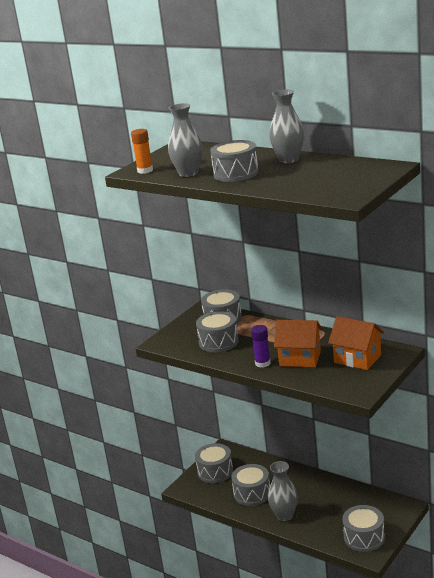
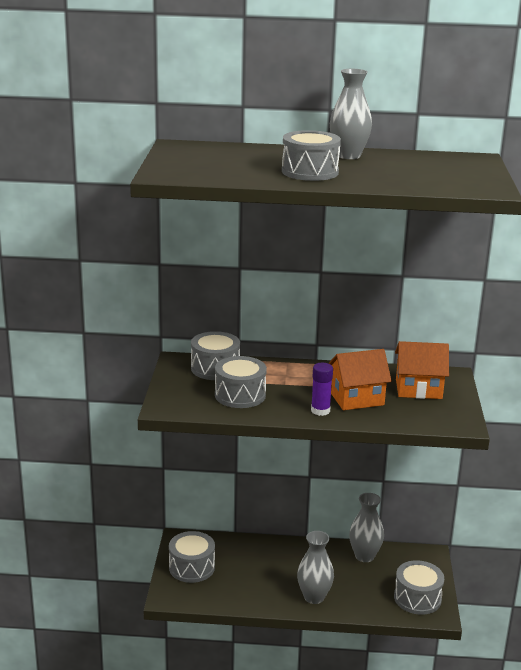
camera: 35 degrees left, 0 degrees up
orange glue stick [131,129,153,174] -> none
grey vase [168,103,202,177] -> grey vase moved to [349,493,384,562]
grey drum [231,464,270,506] -> none

